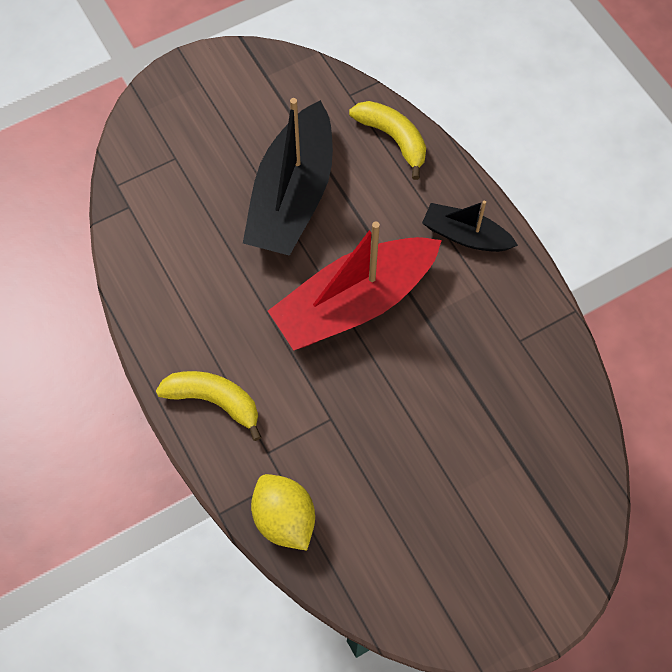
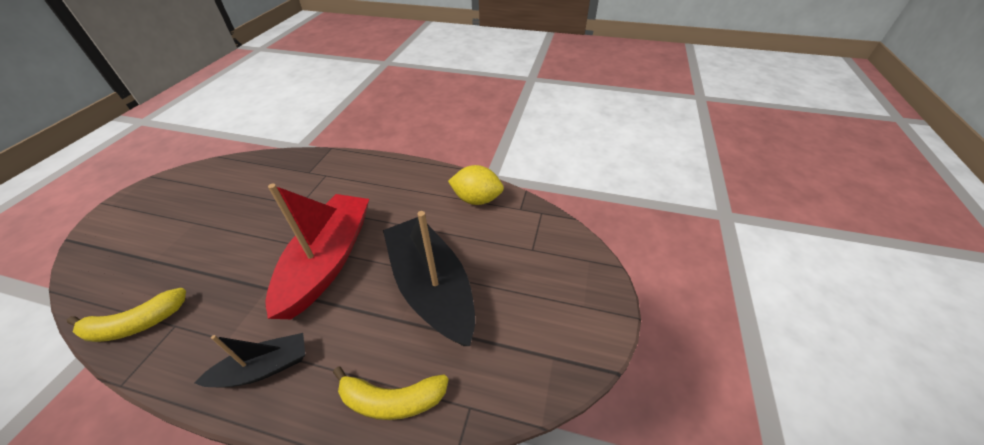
camera: 135 degrees right, 20 degrees down
yellow banana [156,371,261,441] -> yellow banana moved to [67,288,186,342]
yellow lemon [251,474,315,550] -> yellow lemon moved to [448,165,504,205]

